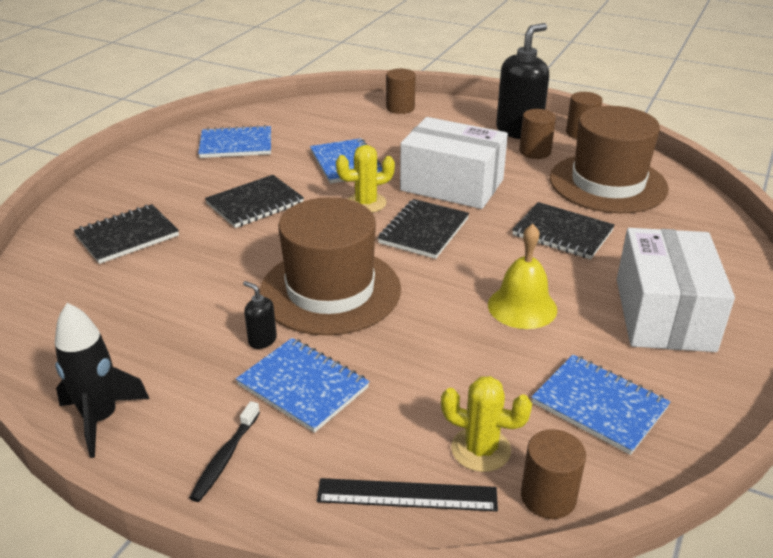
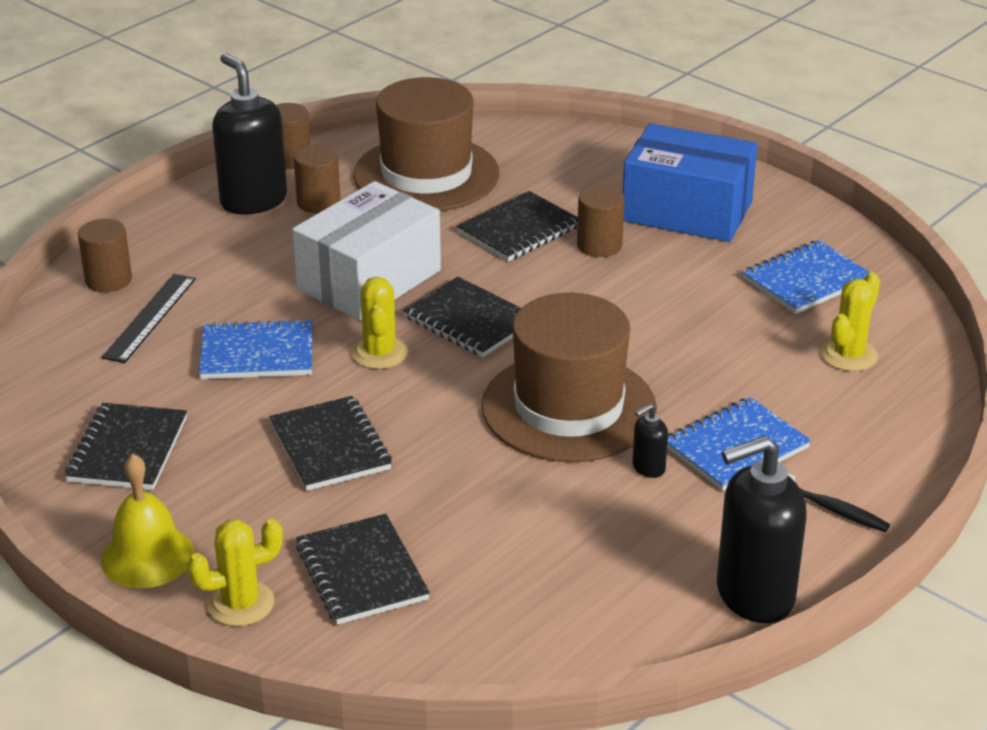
camera: 75 degrees left, 0 degrees up
black rocket [55,303,149,458] -> black soap dispenser [717,436,807,623]
blue notebook [198,125,271,158] -> black notebook [65,403,187,490]
black ruler [317,478,498,511] -> black ruler moved to [102,274,196,363]
yellow bell [488,224,557,329] -> yellow bell moved to [101,453,194,588]
brown cylinder [521,429,586,519] -> brown cylinder moved to [577,186,625,257]
white box [617,228,735,352] -> blue box [623,123,758,242]
none -> yellow cactus [187,519,283,626]

